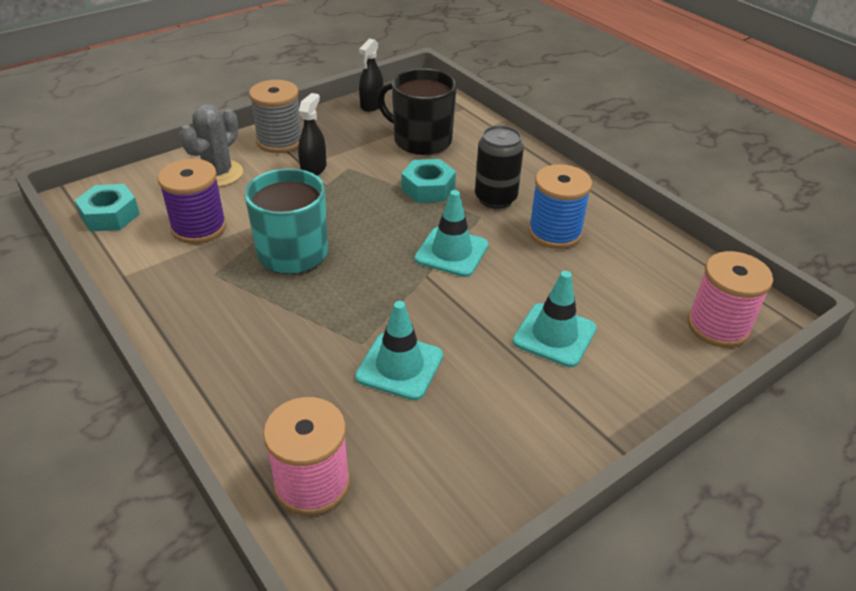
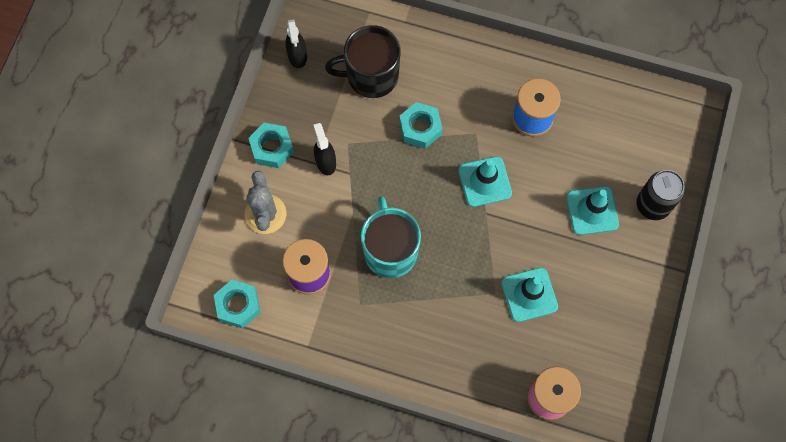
camera: 35 degrees left, 30 degrees up
grey spool [249,80,302,153] -> turquoise nut [248,123,294,168]
black can [475,125,524,209] -> black can moved to [637,170,685,220]
pink spool [687,251,773,348] -> none

